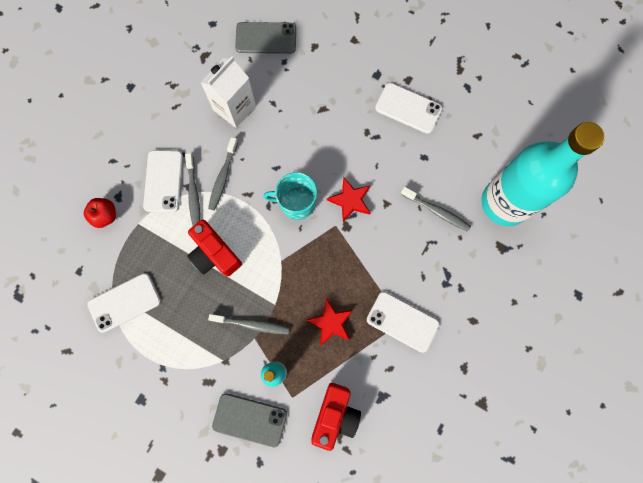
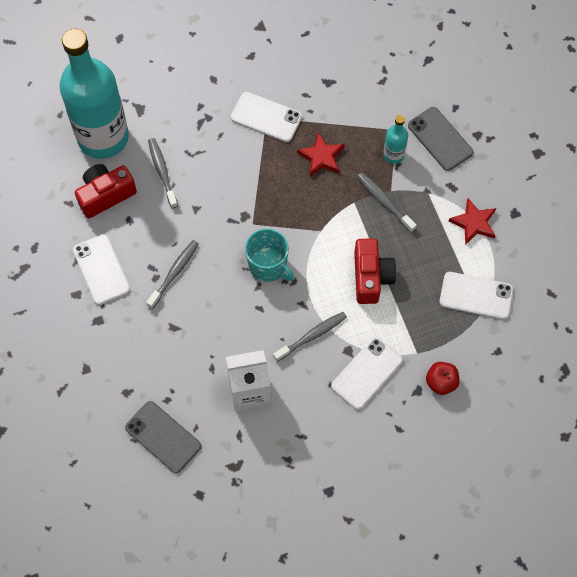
camera: 140 degrees left, 10 degrees down
grey toothbrush [185,153,200,226] -> grey toothbrush moved to [146,240,199,309]
red camera [311,383,361,451] -> red camera moved to [75,164,137,218]
red star [327,177,370,222] -> red star moved to [449,198,496,245]
white phone [367,292,440,353] -> white phone turned 45 degrees counterclockwise [231,92,302,142]

